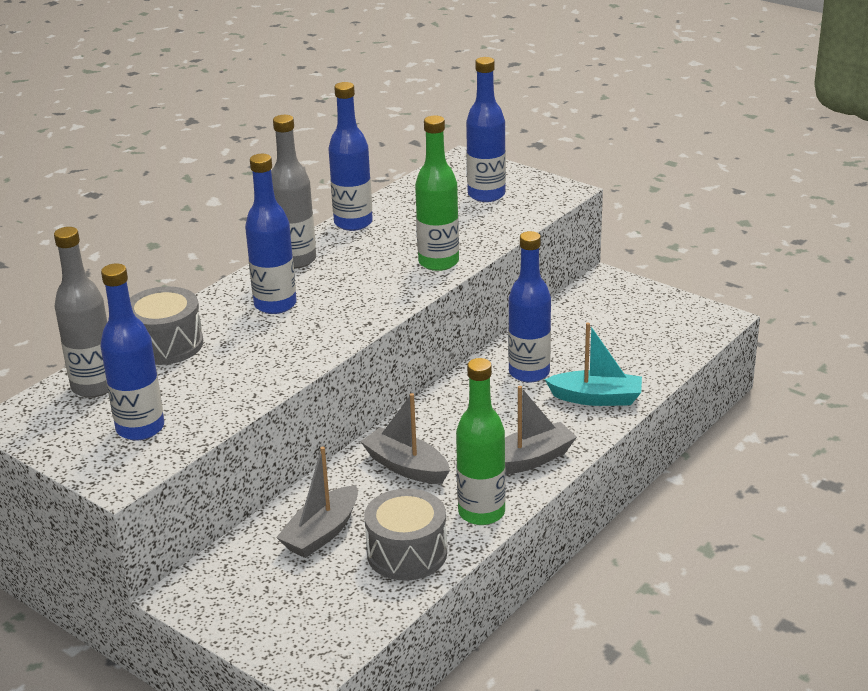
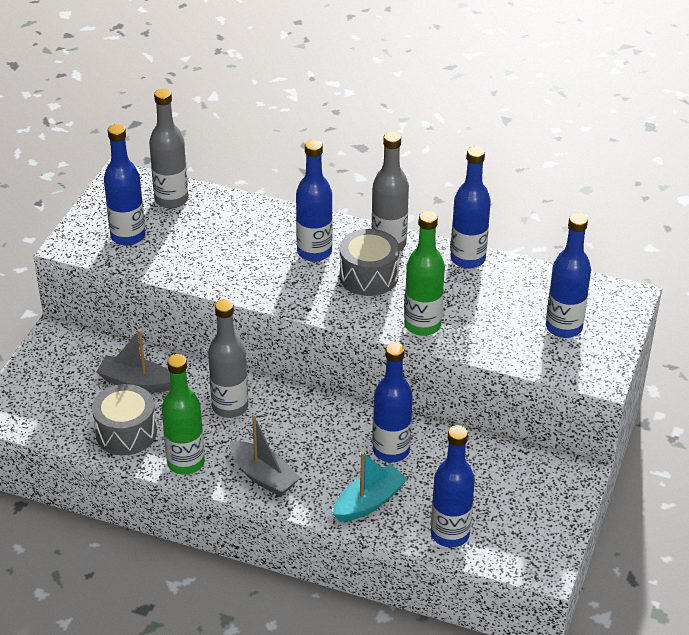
camera: 70 degrees right, 10 degrees up
grey drum [130,286,203,365] -> grey drum moved to [339,229,400,296]
grey boat [360,393,450,484] -> grey bottle [208,299,248,418]
turquoise boat [545,323,642,406] -> turquoise boat turned 120 degrees counterclockwise [333,452,408,522]
none -> blue bottle [431,425,475,547]

